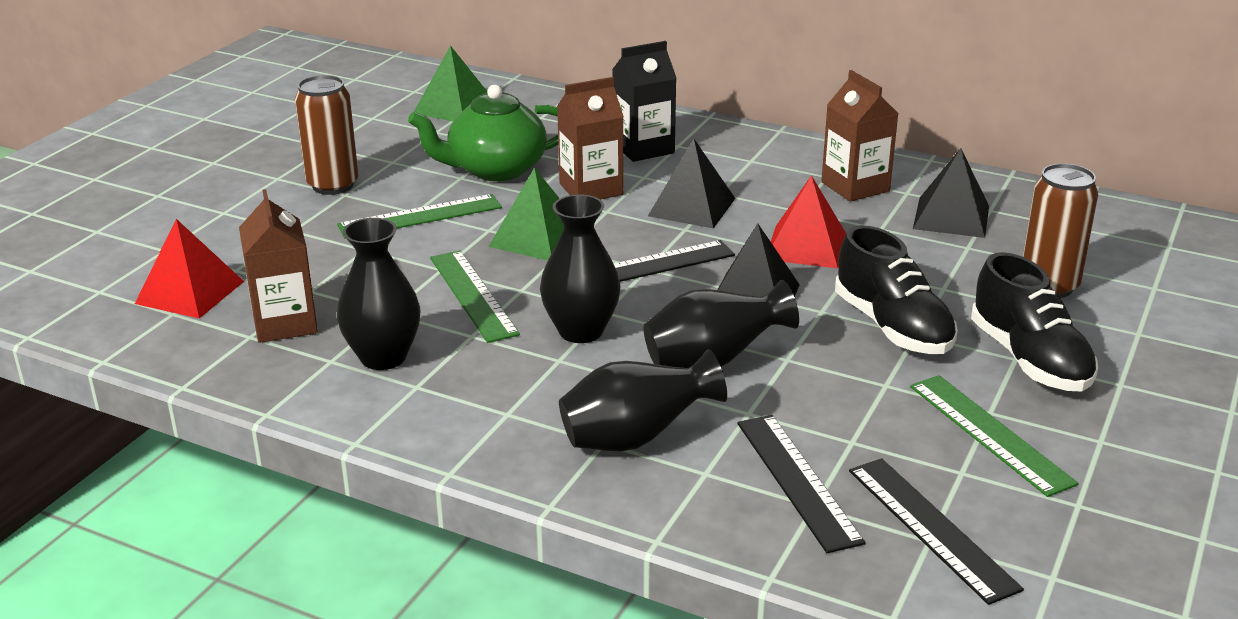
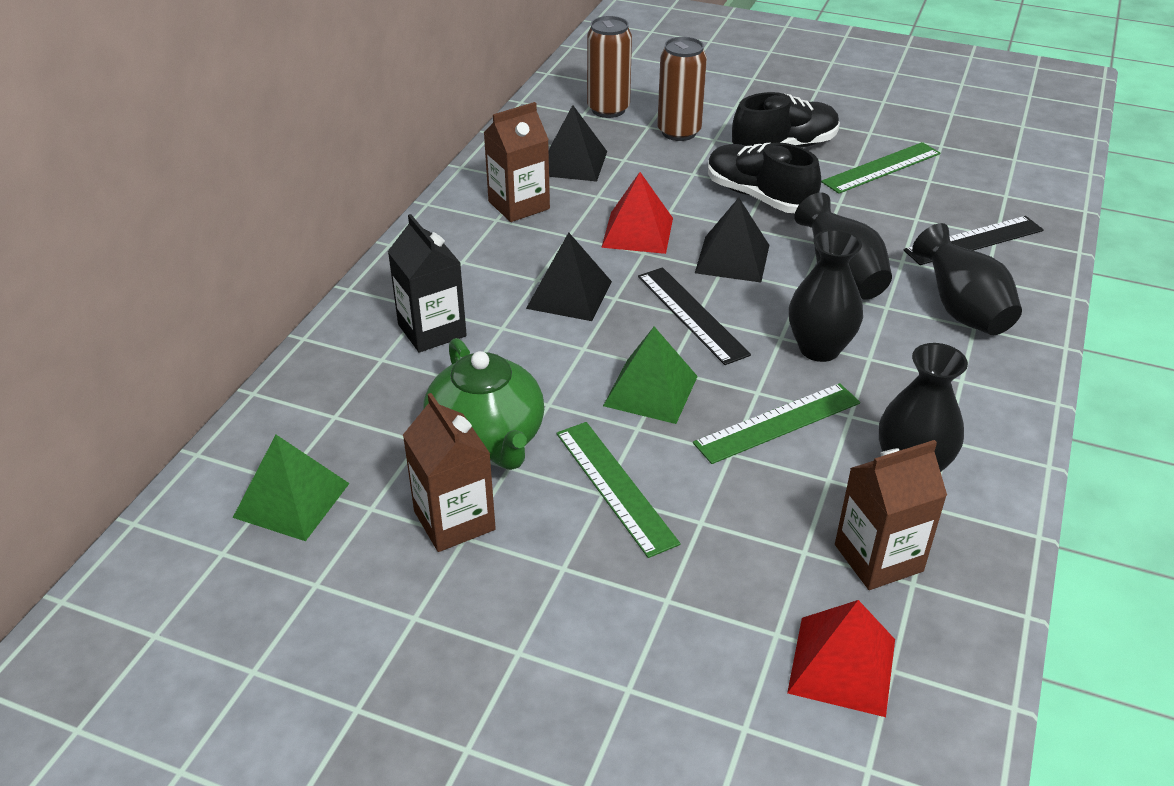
camera: 95 degrees left, 10 degrees up
brown can [295,75,358,195] -> brown can moved to [587,16,632,118]
brown carton [557,77,624,199] -> brown carton moved to [403,393,496,552]
black shoe [835,225,958,354] -> black shoe turned 105 degrees counterclockwise [708,142,821,213]
black ruler [849,458,1024,605] -> none

